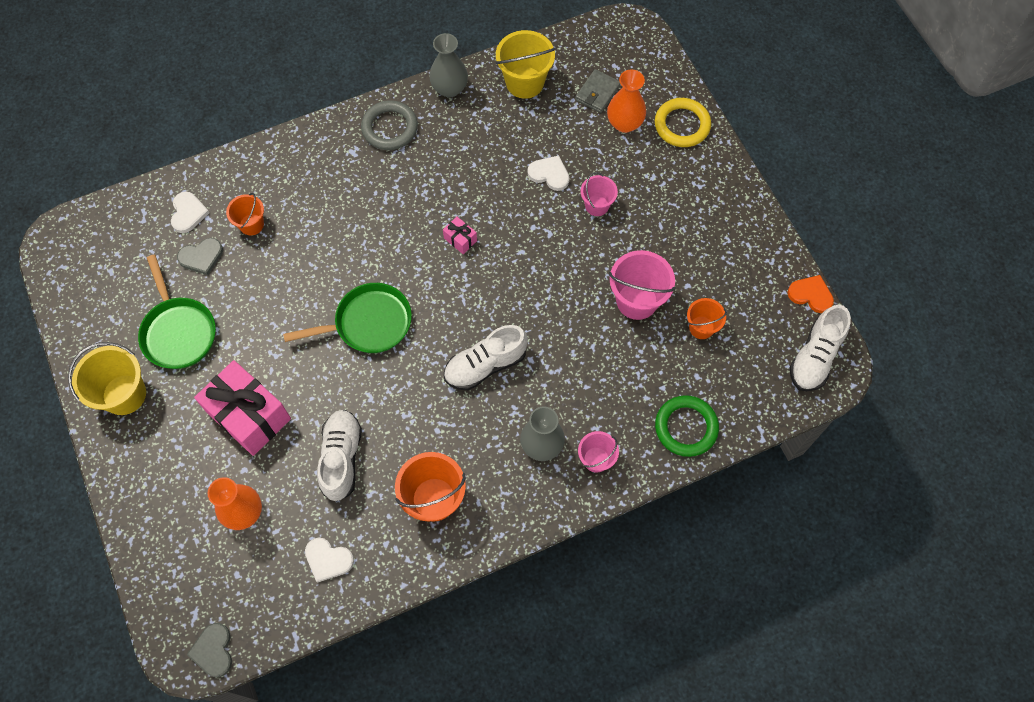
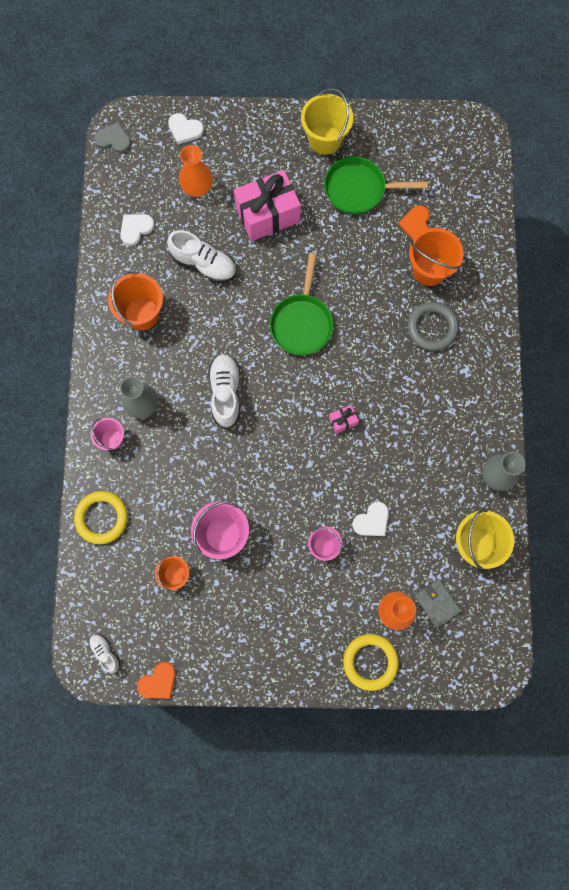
camera: 115 degrees right, 10 degrees up
white heart [171,191,209,233] -> white heart moved to [168,113,204,144]
grey heart [177,238,223,275] -> orange heart [398,205,430,240]
orange bucket [226,193,264,235] -> orange bucket [409,228,464,286], size x1.67
grey ring [361,100,418,150] -> grey ring moved to [408,302,459,351]
green ring [655,395,719,457] -> yellow ring [74,491,128,544]
white shoe [790,305,851,391] -> white shoe [89,634,120,673], size x0.54

